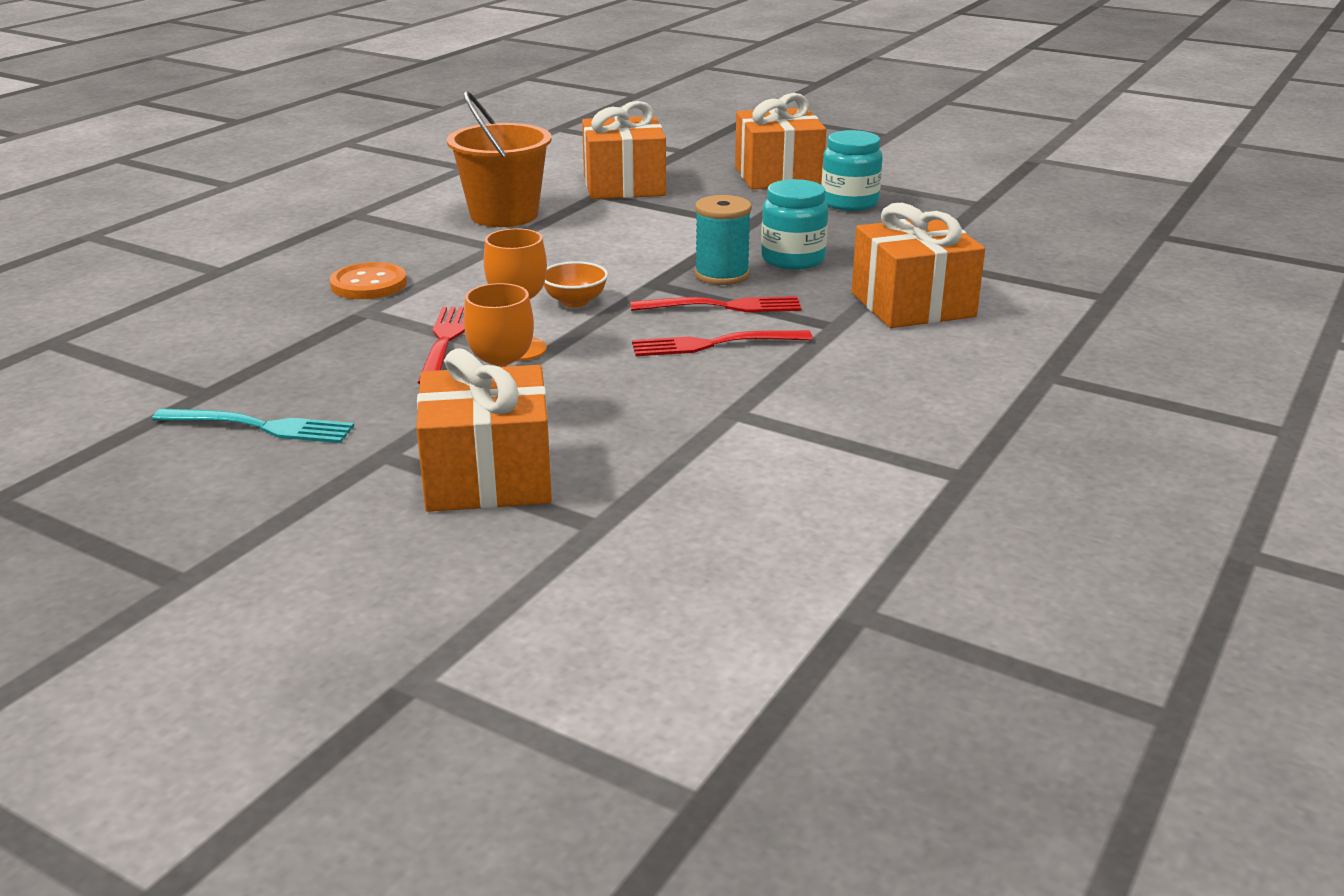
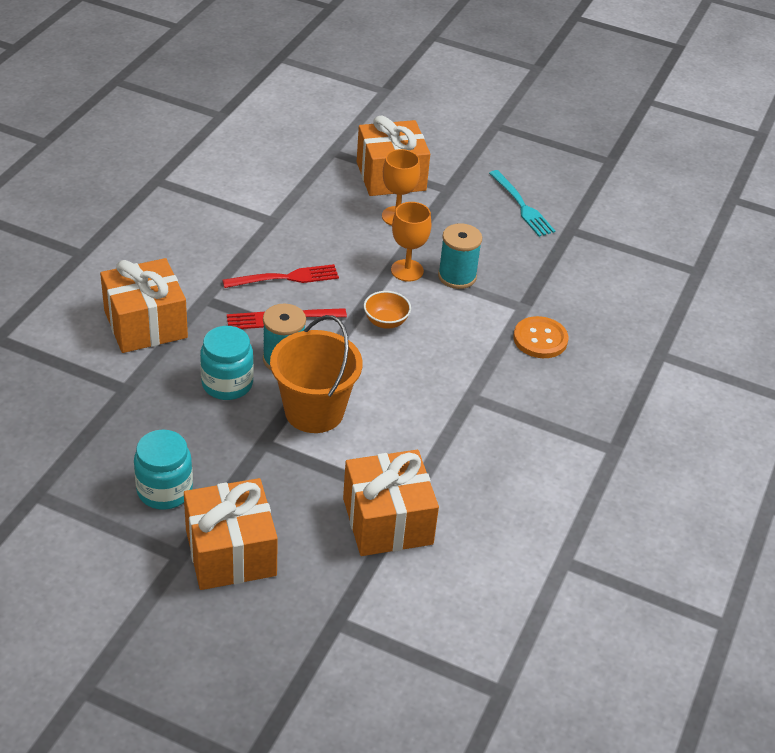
camera: 170 degrees right, 15 degrees up
turquoise fork [152,408,354,443] -> turquoise fork turned 120 degrees counterclockwise [489,170,555,237]
red fork [418,307,465,385] -> turquoise spool [438,223,482,289]
orange bucket [447,90,552,227] -> orange bucket moved to [270,315,362,433]

